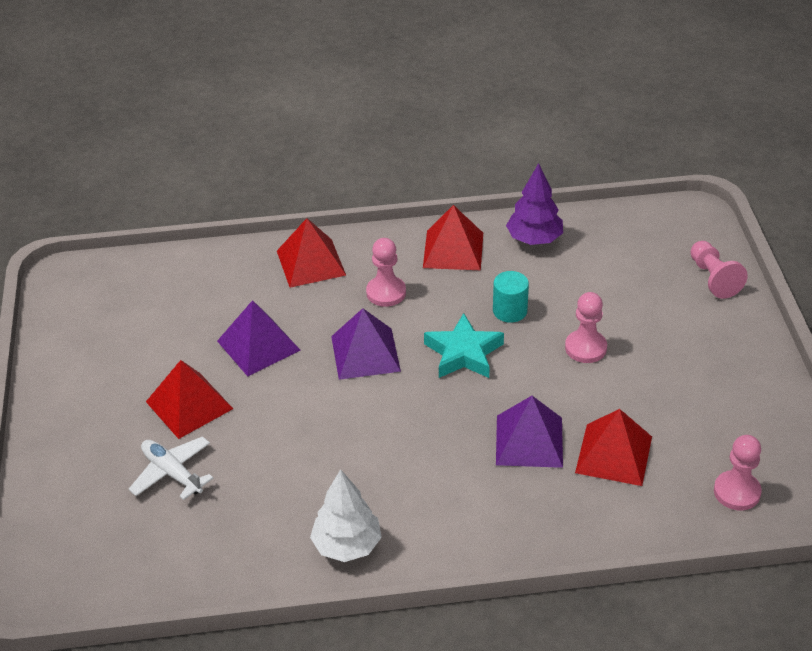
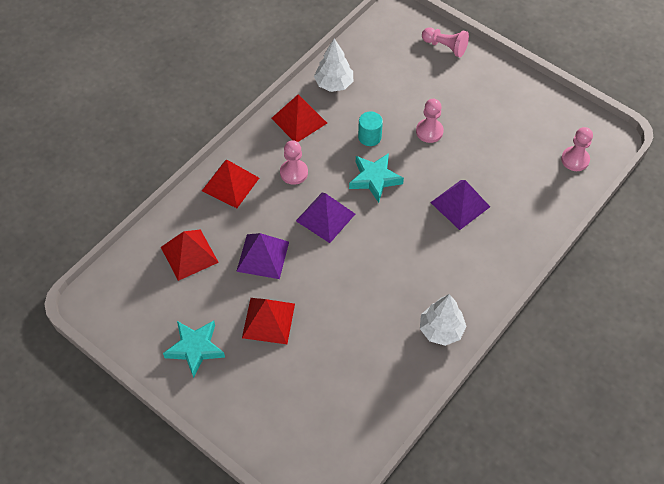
camera: 45 degrees left, 15 degrees up
white plane [129,436,213,500] -> none
purple tree [506,163,563,245] -> white tree [314,38,353,92]
red pyramid [575,409,652,486] -> red pyramid moved to [161,229,219,281]
none -> turquoise star [163,321,225,378]

